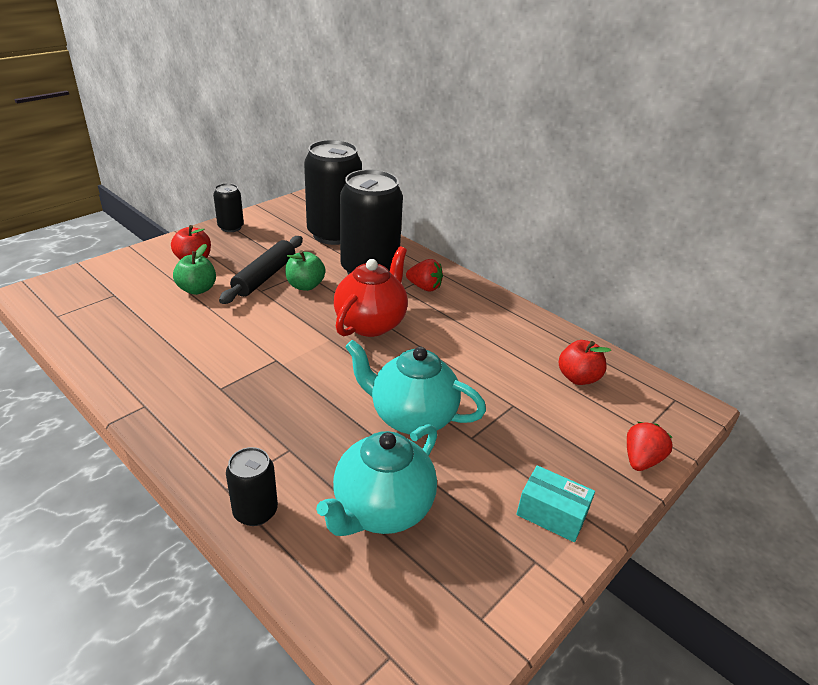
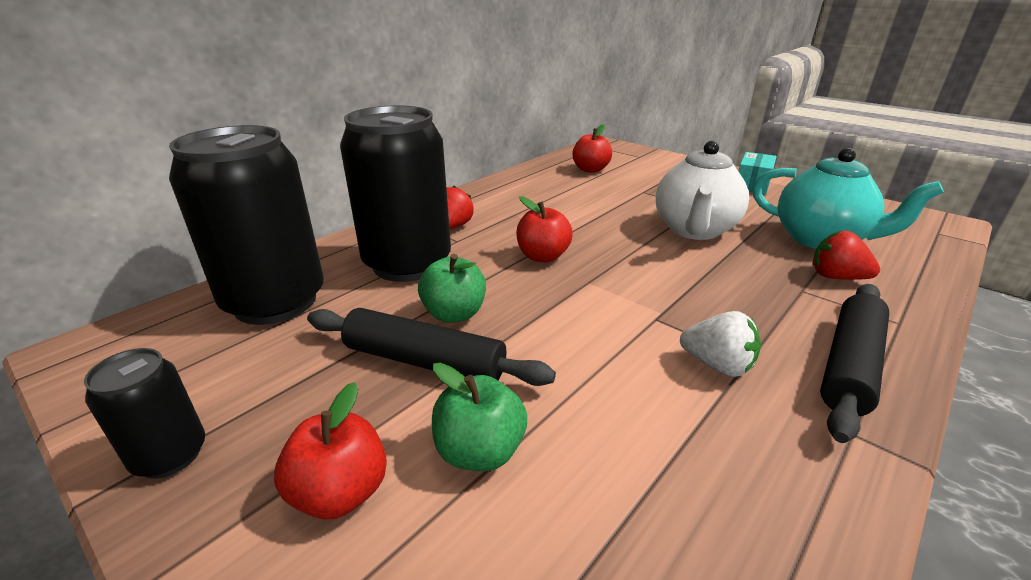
camera: 90 degrees left, 5 degrees down
black can [226,447,278,526] -> none
red teapot [334,246,408,337] -> red apple [516,196,573,262]
turquoise teapot [345,340,486,435] -> white teapot [656,141,749,240]
red strawberry [627,422,672,471] -> red strawberry moved to [812,231,880,280]
none -> white strawberry [680,311,761,377]
none -> black rolling pin [820,284,889,443]

